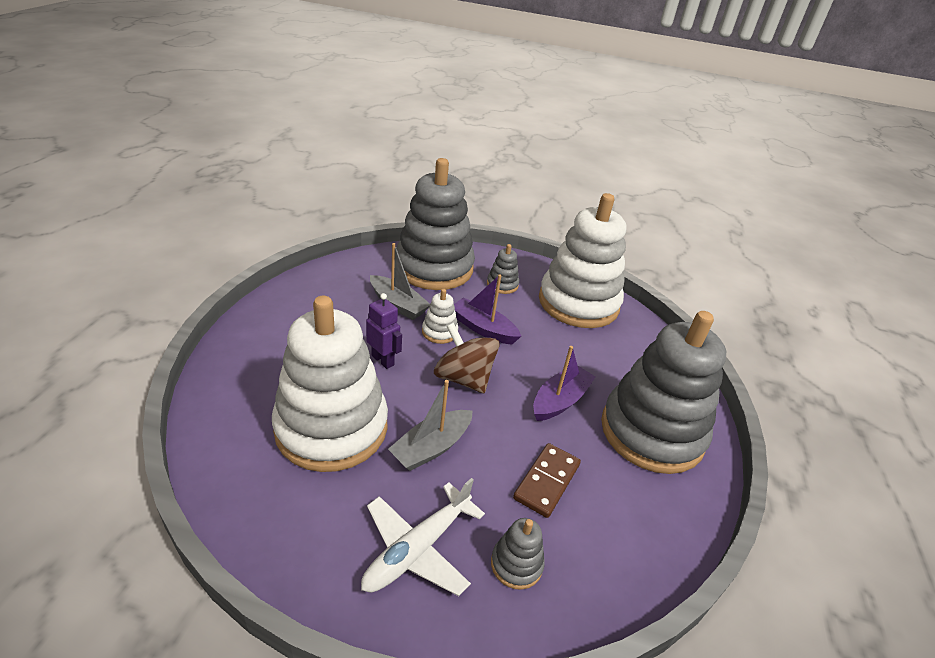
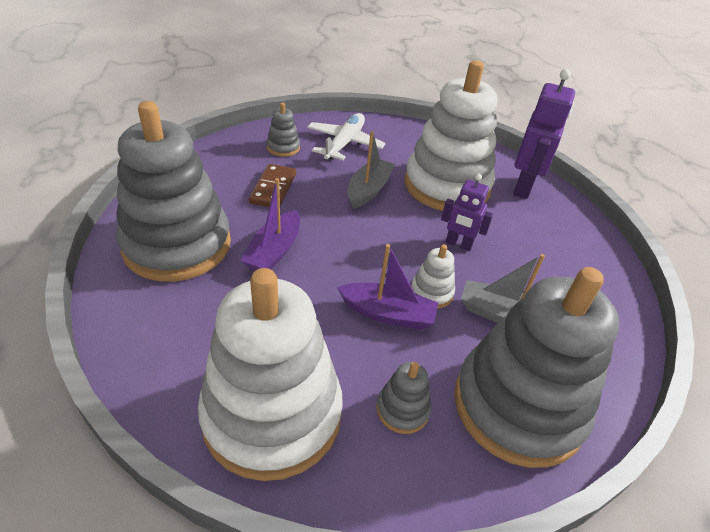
camera: 160 degrees right, 5 degrees up
brown spinning top [434,323,500,393] -> none
none -> purple robot [513,69,575,199]

